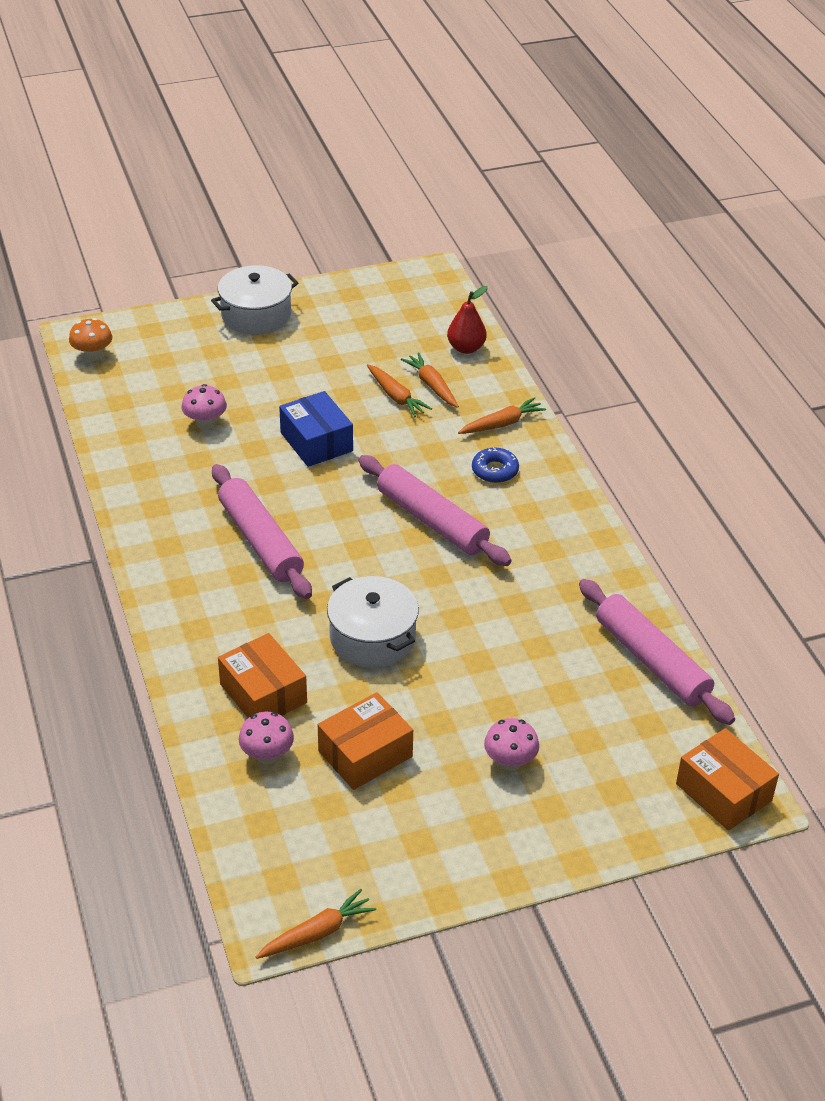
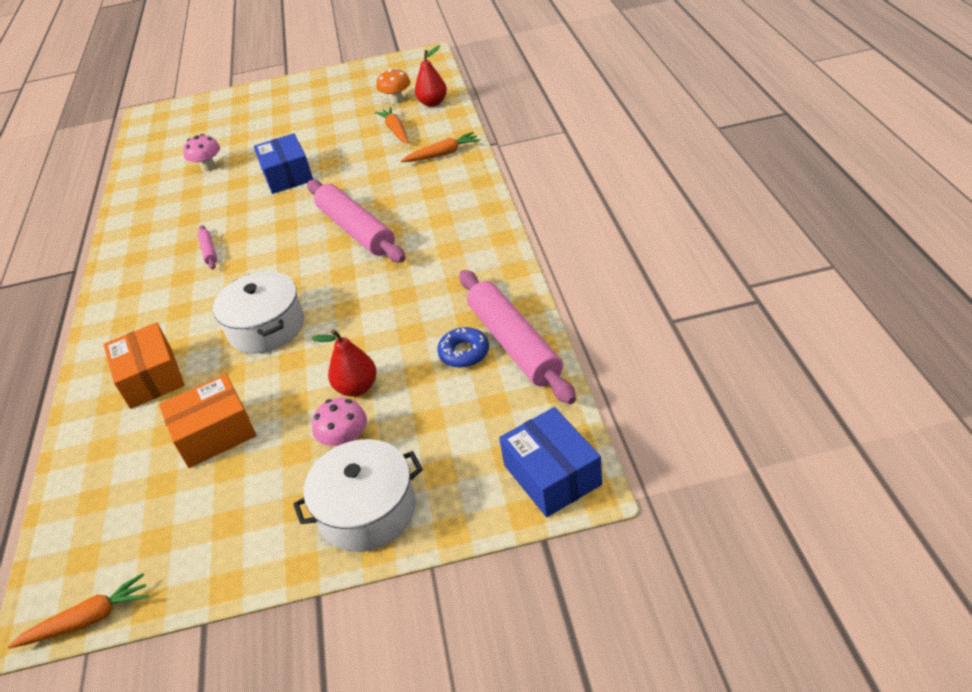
camera: 15 degrees right, 0 degrees up
orange mushroom [69,318,112,361] -> orange mushroom moved to [377,68,410,104]
white pot [211,265,298,334] -> white pot moved to [293,439,423,552]
pink rolling pin [212,464,312,599] -> pink rolling pin [197,225,217,270], size x0.43
pink mushroom [239,712,294,764] -> none
orange carrot [367,364,432,417] -> none
blue donut [472,447,519,483] -> blue donut moved to [437,327,489,368]
orange box [676,728,779,831] -> blue box [499,407,602,517]
none -> red pear [311,329,377,397]

